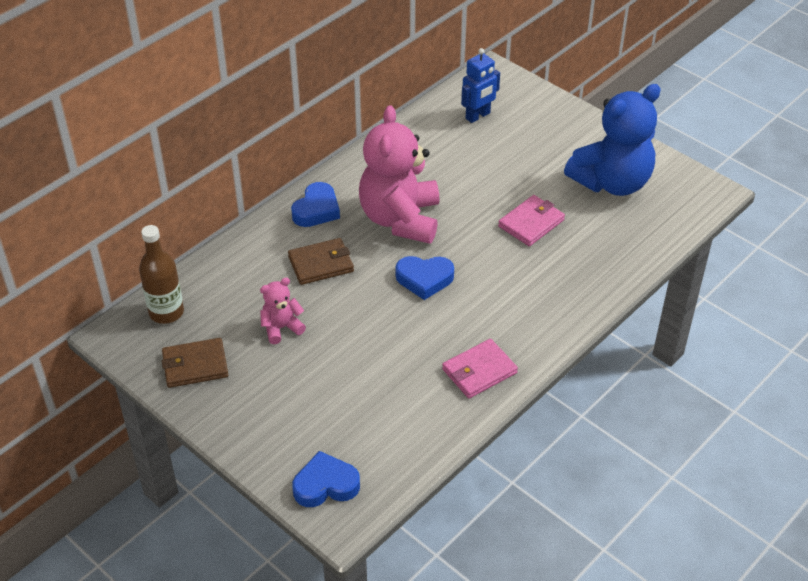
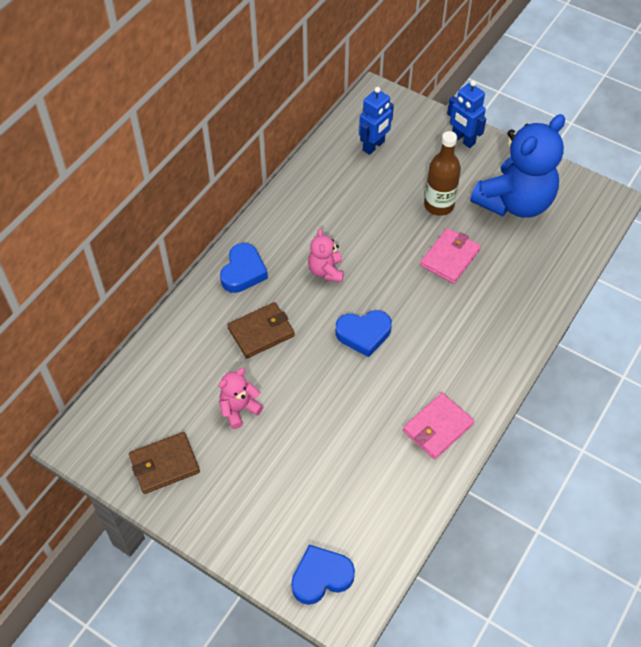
camera: 10 degrees left, 10 degrees up
brown bottle [139,225,184,324] -> brown bottle moved to [424,131,461,216]
pink teddy bear [359,105,440,244] -> pink teddy bear [308,228,344,282], size x0.46
none -> blue robot [447,80,486,148]

